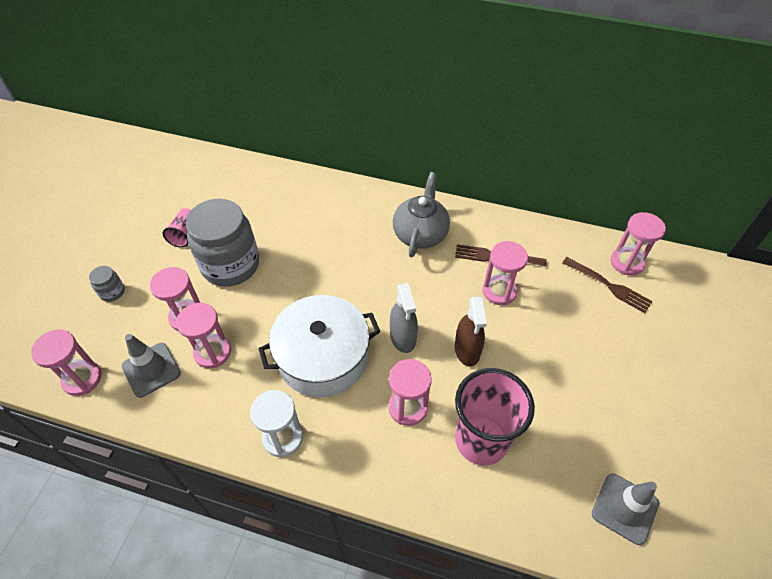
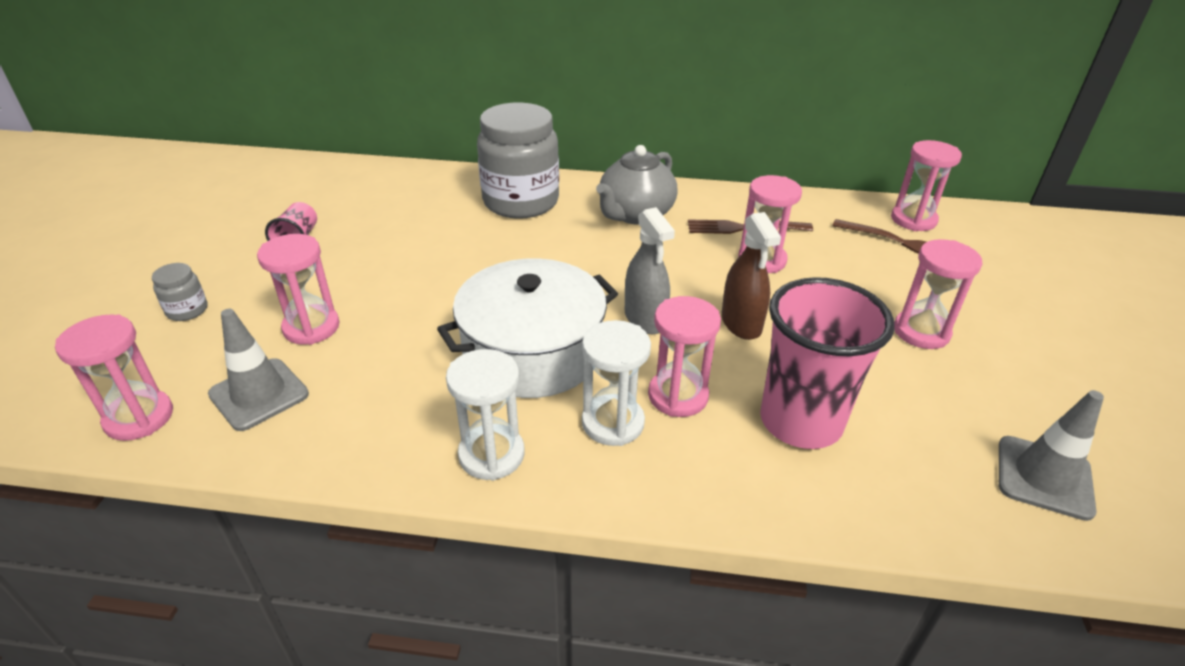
camera: 10 degrees left, 15 degrees down
pink hourglass [176,303,231,368] -> pink hourglass moved to [894,239,982,349]
grey jar [186,199,259,287] -> grey jar moved to [477,102,559,219]
grey teapot [393,172,450,257] -> grey teapot turned 150 degrees counterclockwise [596,145,677,225]
none -> white hourglass [582,320,651,446]

